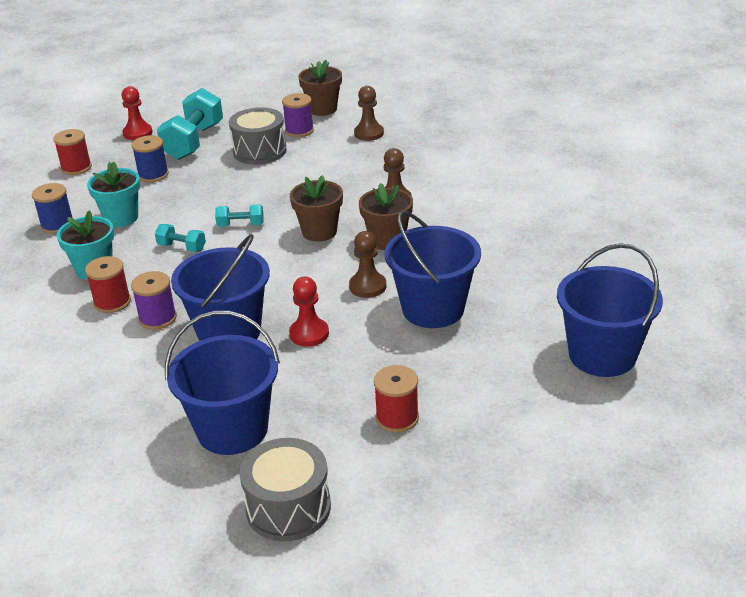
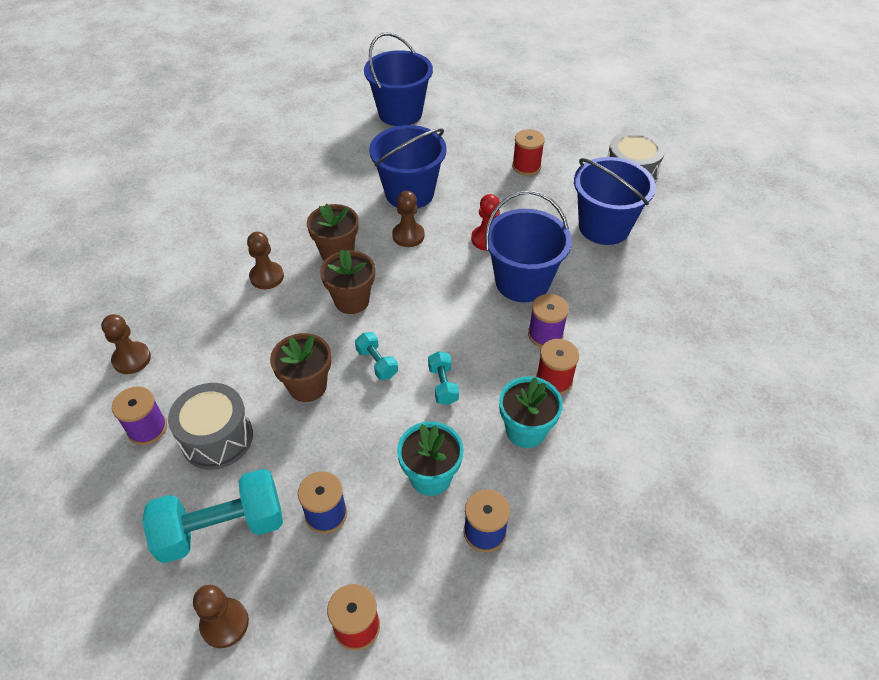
camera: 125 degrees left, 15 degrees up
red pawn [122,86,153,140] -> brown pawn [193,585,249,648]
brown flower pot [298,60,342,116] -> brown flower pot moved to [270,333,331,402]

